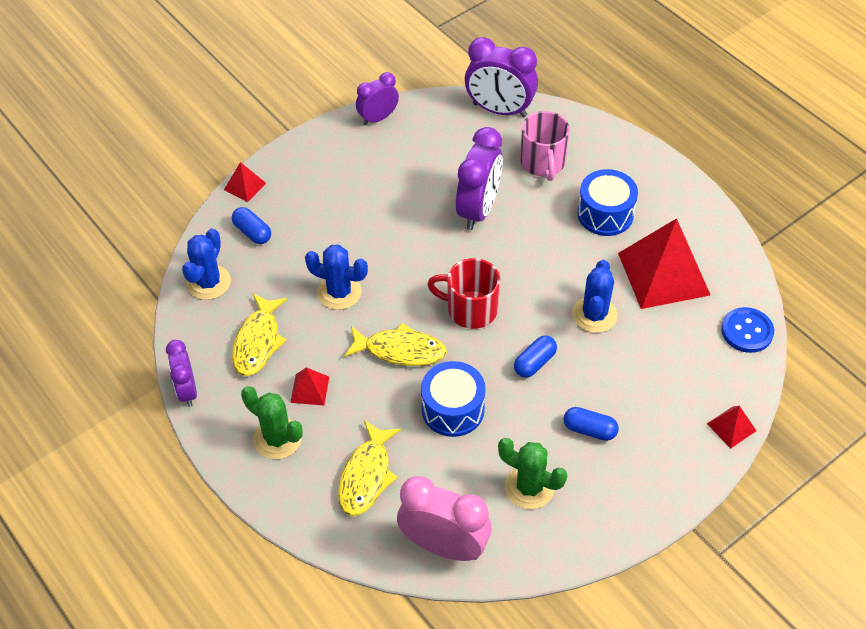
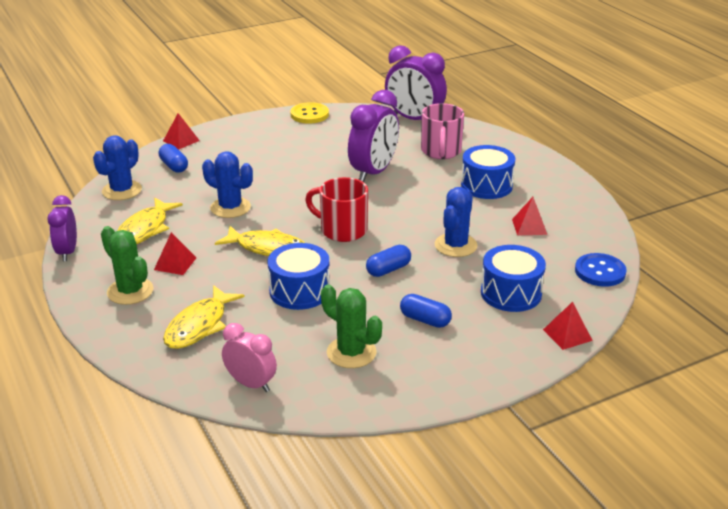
camera: 10 degrees right, 20 degrees down
purple clock [356,72,399,126] -> yellow button [291,102,329,124]
pink clock [397,476,492,561] -> pink clock [222,323,277,392], size x0.62
red pyramid [618,218,710,309] -> red pyramid [512,197,547,236], size x0.44
none -> blue drum [481,245,546,312]

